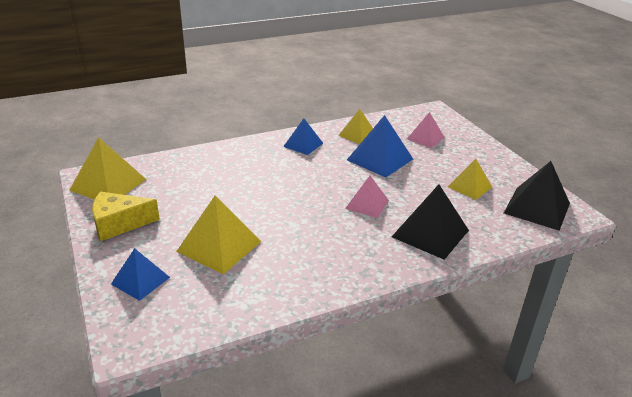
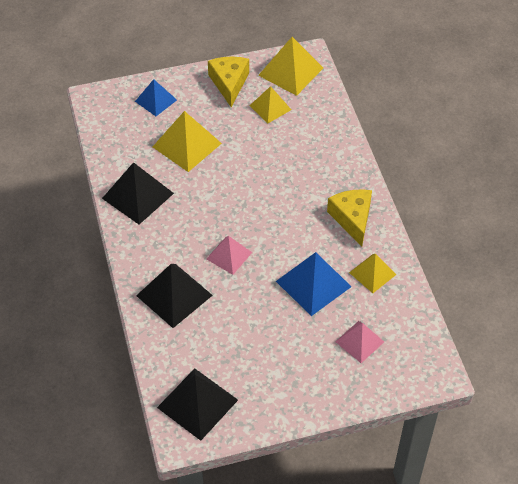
camera: 100 degrees right, 20 degrees up
blue pyramid [283,118,323,155] -> yellow cheese [327,189,372,246]
yellow pyramid [448,159,492,200] -> yellow pyramid moved to [249,86,291,123]
none -> black pyramid [102,162,174,224]

